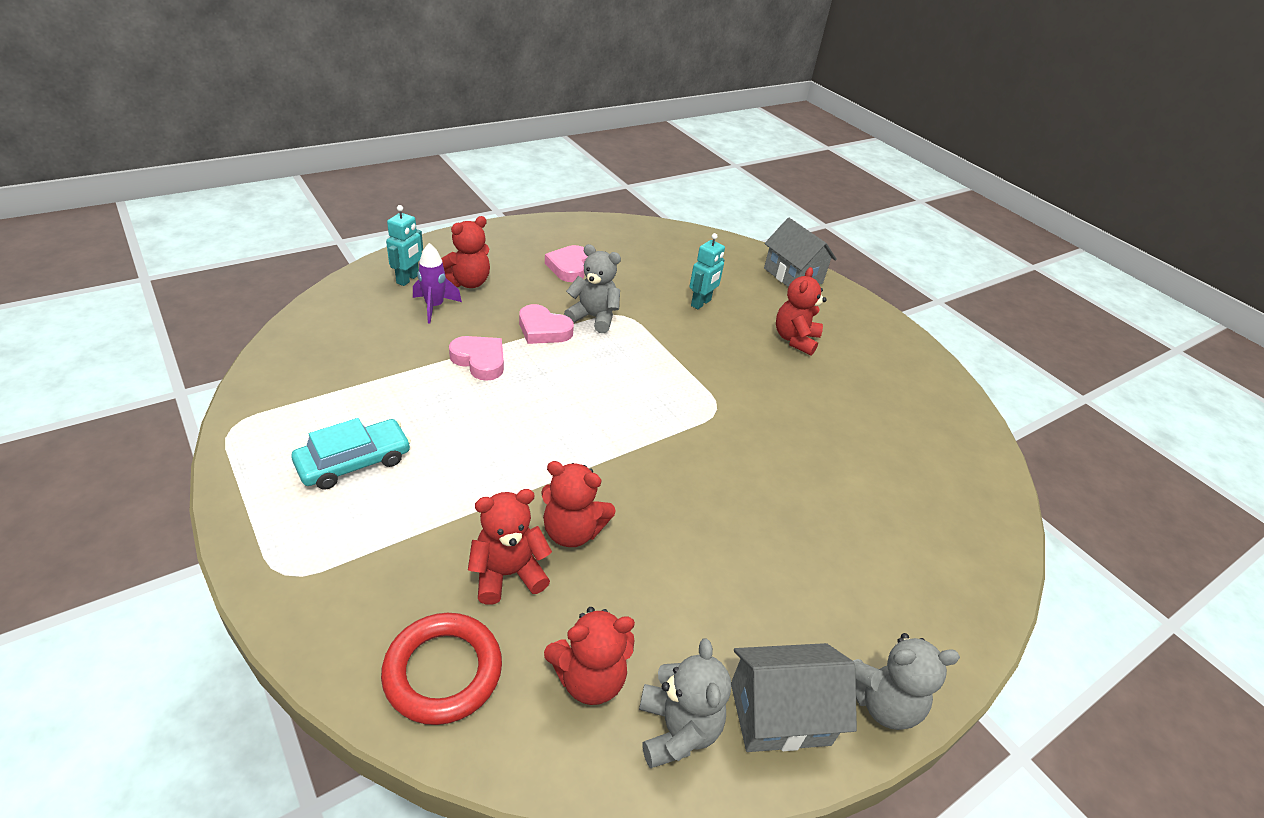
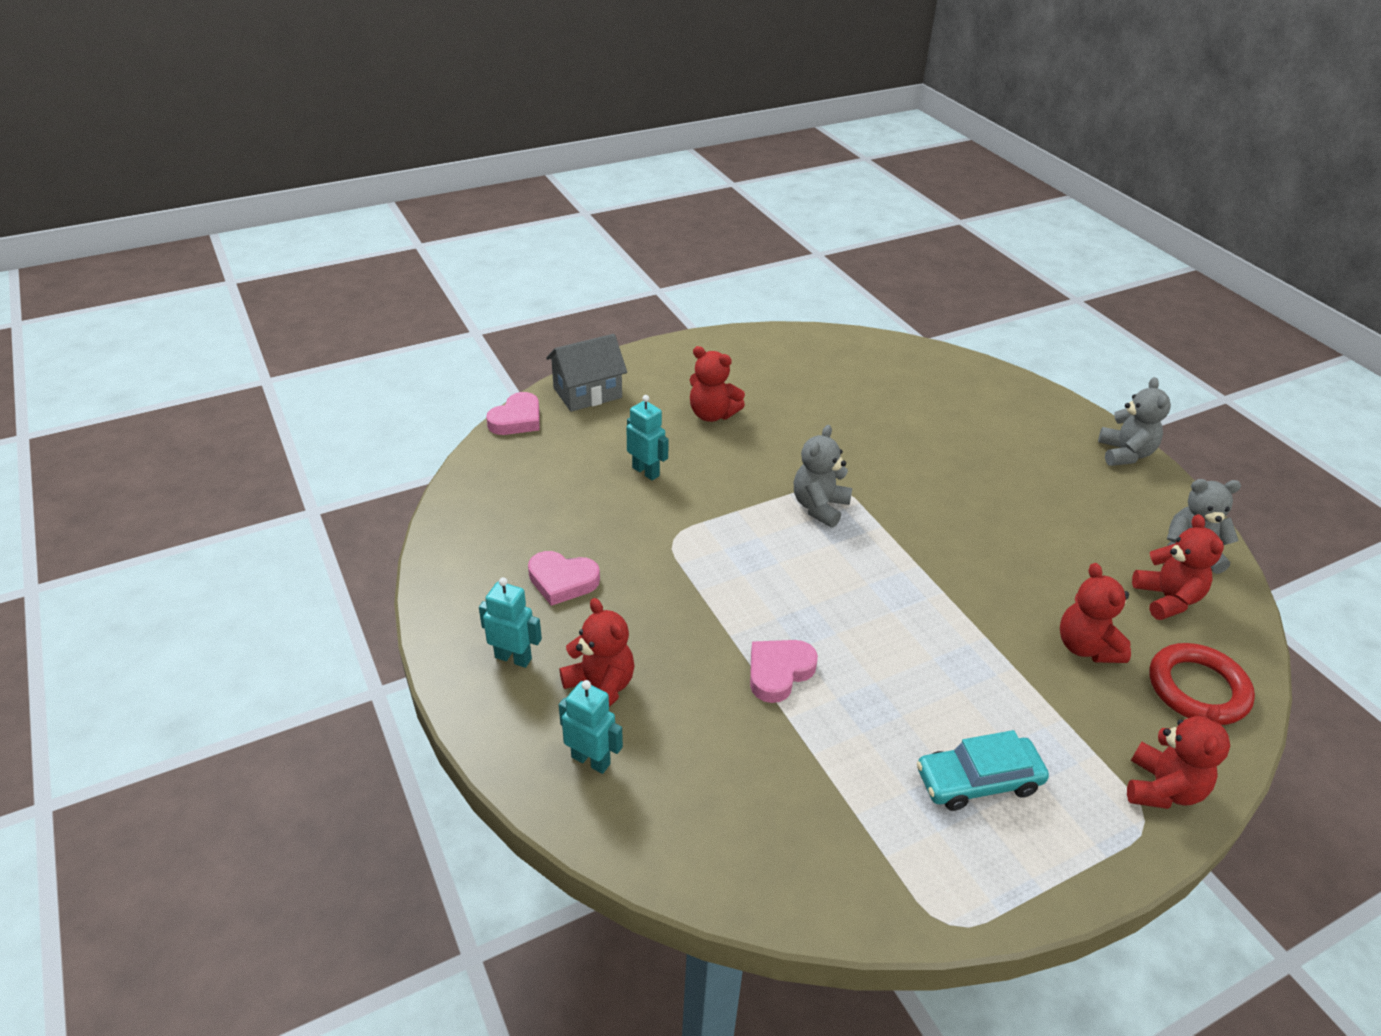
camera: 80 degrees left, 0 degrees up
turquoise car [291,418,411,490] -> turquoise car turned 75 degrees counterclockwise [917,730,1049,811]
purple rocket [413,243,462,323] -> none
pink heart [519,304,574,344] -> pink heart moved to [486,392,540,435]
red teddy bear [541,461,616,547] -> red teddy bear moved to [1127,704,1230,809]
grey teddy bear [564,244,621,333] -> grey teddy bear moved to [794,425,852,528]
grey house [731,643,857,752] -> none
none -> turquoise robot [479,577,542,668]

